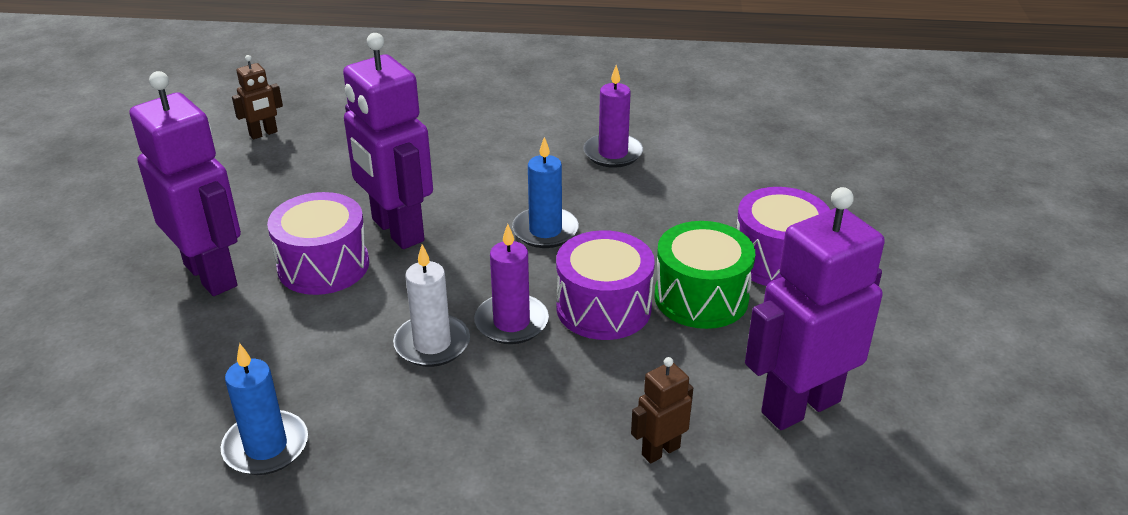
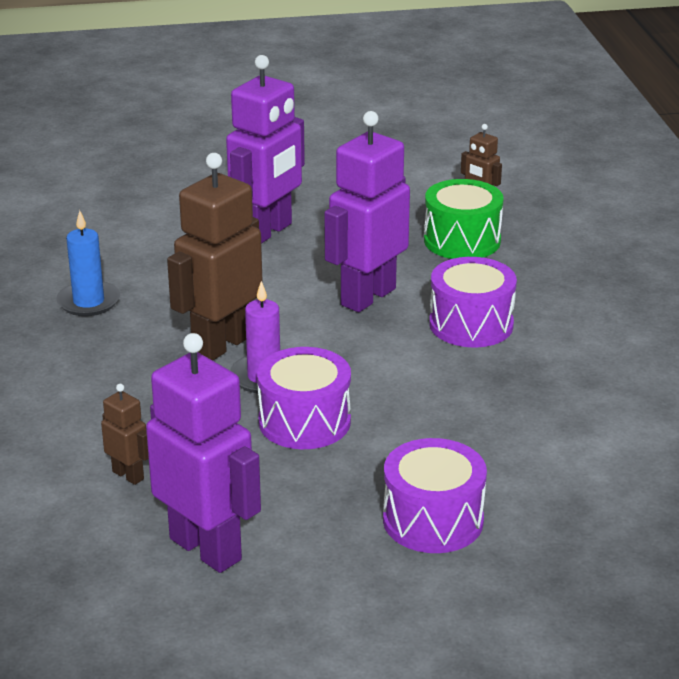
camera: 75 degrees right, 5 degrees down
purple drum [267,192,369,295] -> purple drum moved to [429,257,517,347]
white candle [393,244,470,367] -> brown robot [167,153,263,361]
blue candle [512,137,579,248] -> none
purple candle [583,65,643,168] -> none
green drum [654,221,755,329] -> green drum moved to [424,179,503,259]

